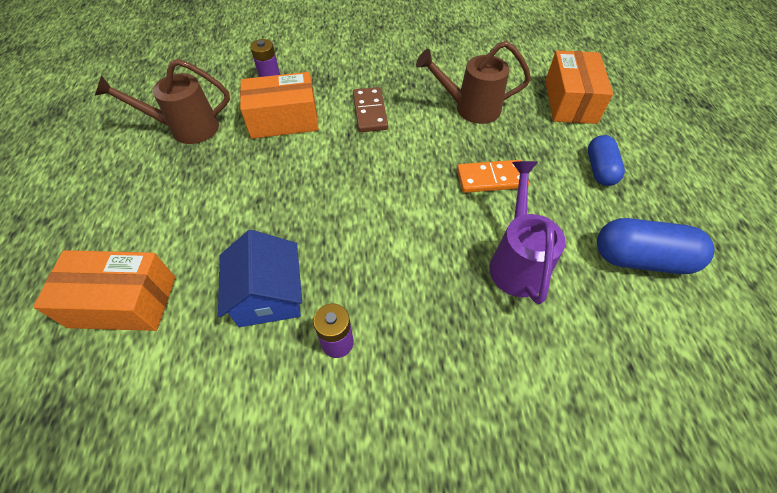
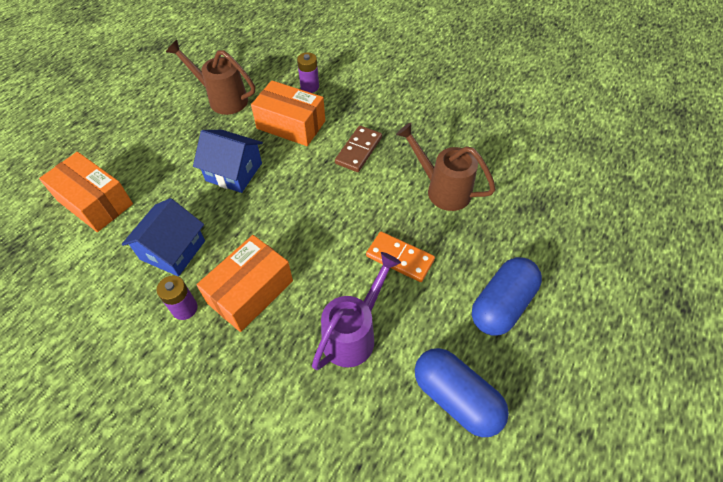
camera: 35 degrees right, 0 degrees up
orange box [545,51,613,124] -> orange box moved to [196,235,293,332]
blue capsule [588,135,625,186] -> blue capsule [472,257,542,336], size x1.53
none -> blue house [193,130,263,193]

